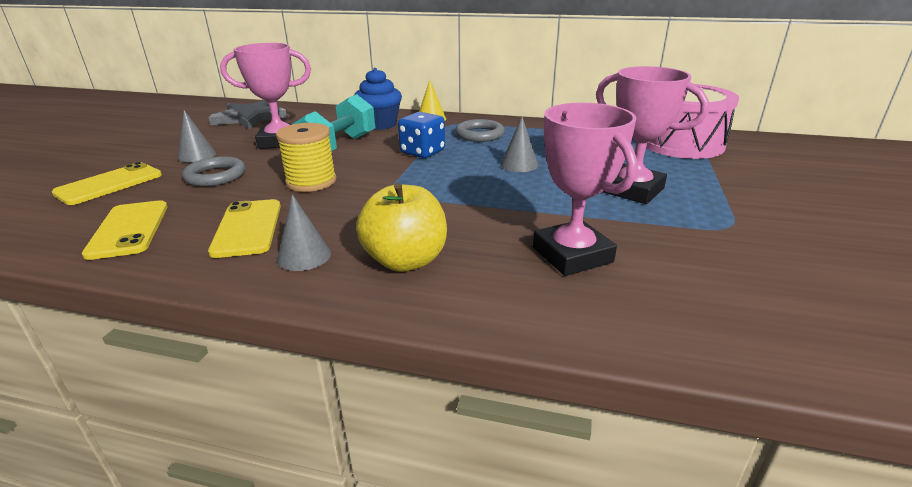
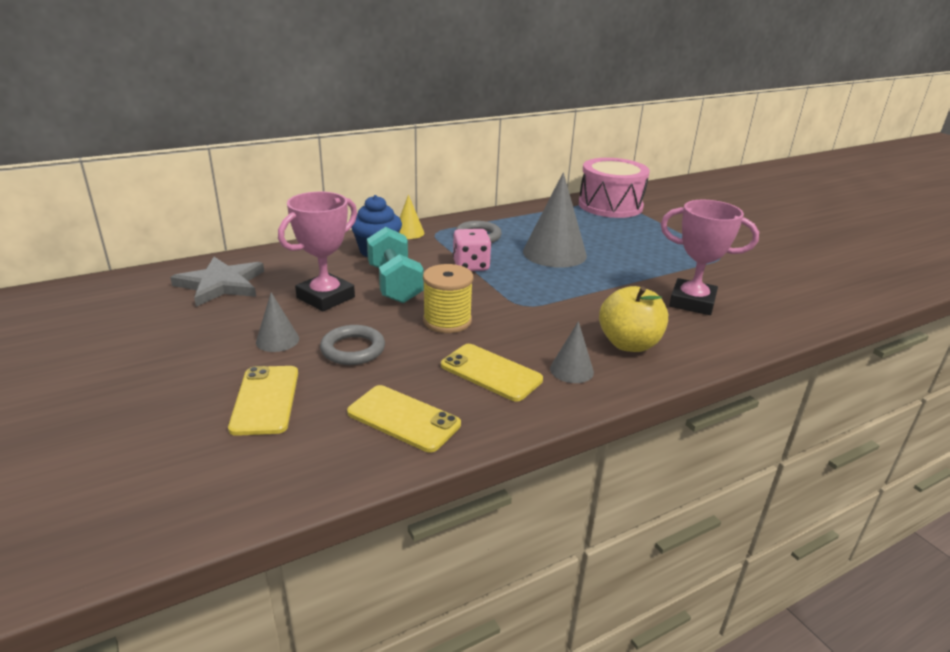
camera: 45 degrees left, 0 degrees up
blue dice [398,112,445,158] -> pink dice [453,229,491,271]
grey cone [501,117,538,172] -> grey cone [523,172,587,268], size x1.98
pink trophy [596,66,709,204] -> none

